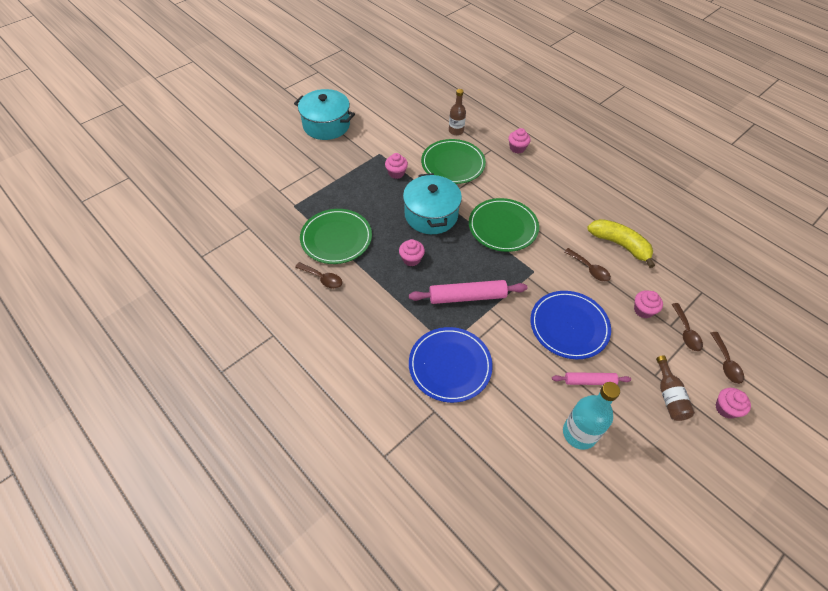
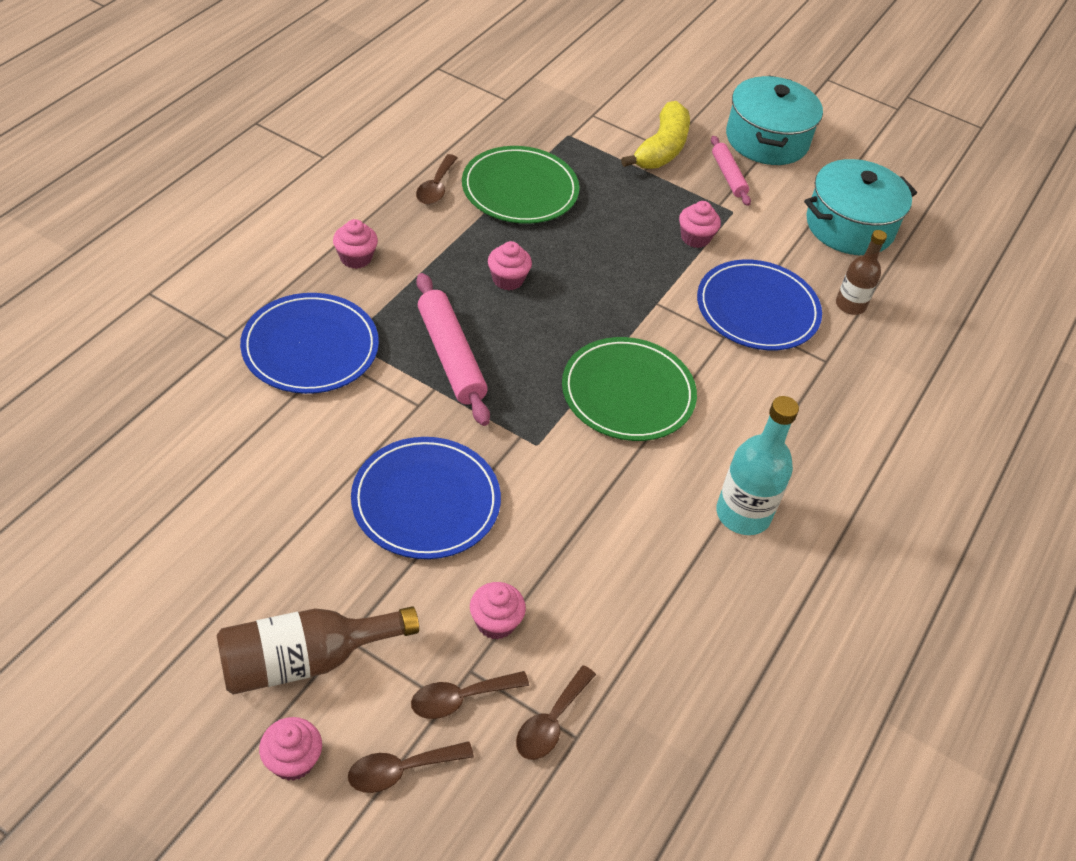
camera: 70 degrees right, 5 degrees down
turquoise pot [403,173,462,234] -> turquoise pot moved to [804,159,917,255]
green plate [421,139,486,184] -> blue plate [697,260,822,350]
pink cupcake [508,128,531,154] -> pink cupcake moved to [333,219,378,269]
pink rolling pin [552,372,631,385] -> pink rolling pin moved to [711,136,751,206]
turquoise bottle [563,382,620,450] -> turquoise bottle moved to [716,396,799,535]
brown spoon [564,248,611,282] -> brown spoon moved to [516,665,596,760]
yellow banana [587,219,655,268] -> yellow banana moved to [621,101,690,169]
brown bottle [656,356,695,421] -> brown bottle [217,606,419,695], size x1.53

